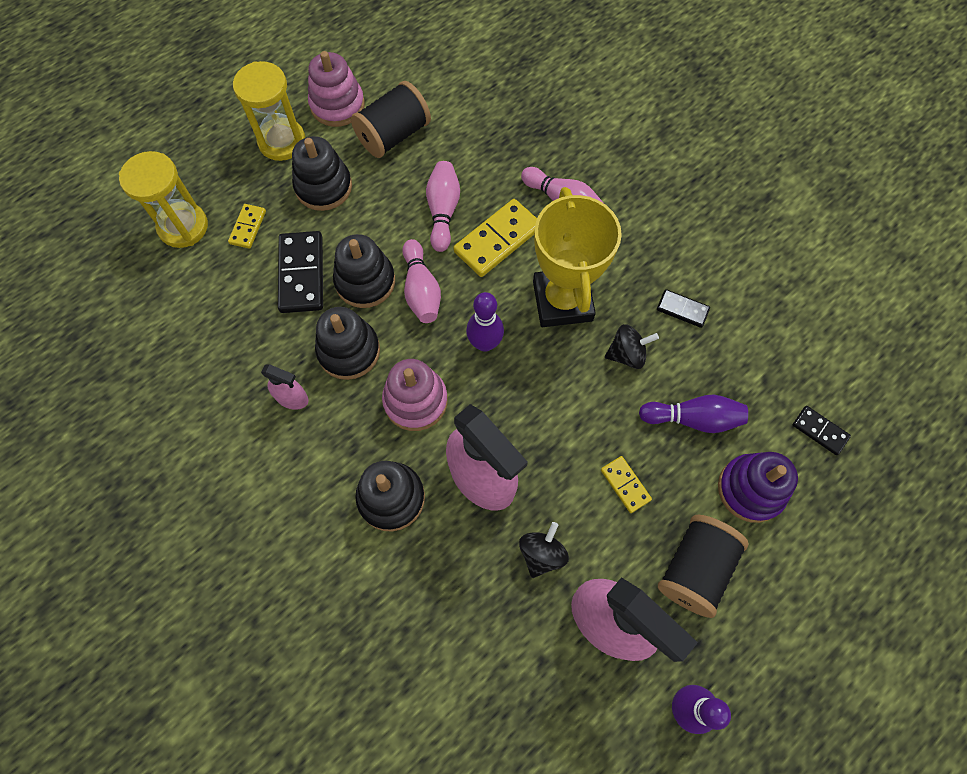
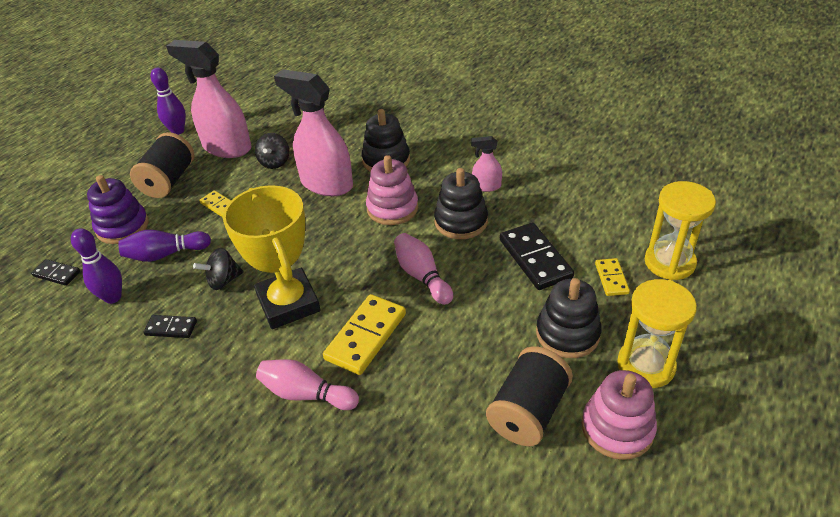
camera: 165 degrees right, 25 degrees down
black stacking toy [333,234,395,308] -> none
pink bowling pin [426,161,460,252] -> none
purple bowling pin [466,292,504,352] -> purple bowling pin moved to [71,228,122,304]

